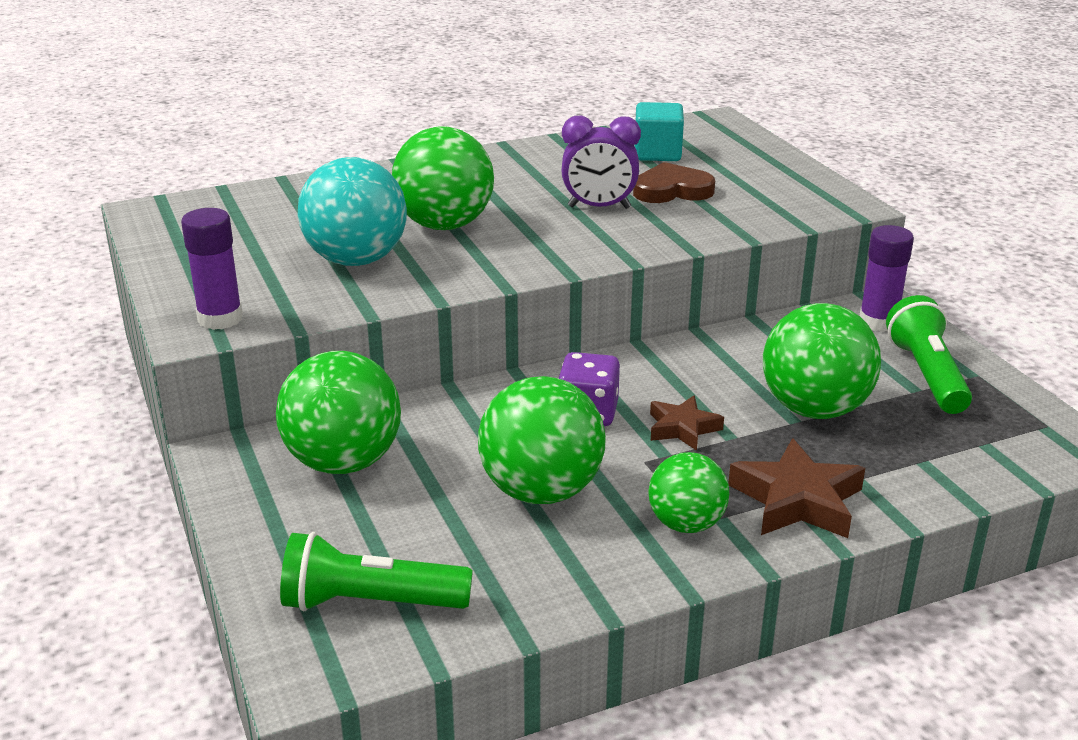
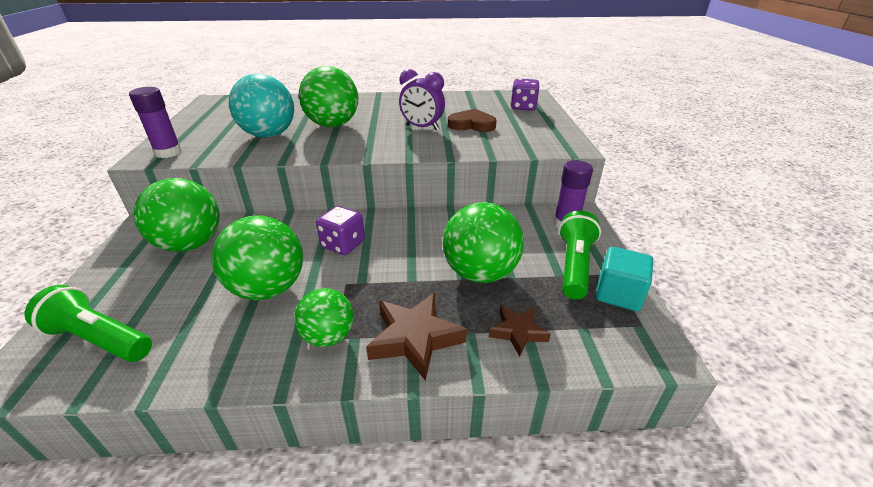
camera: 20 degrees right, 5 degrees up
turquoise cube [635,102,684,161] -> turquoise cube moved to [596,247,653,311]
brown star [650,396,724,451] -> brown star moved to [489,305,551,357]
none -> purple dice [511,78,539,111]

